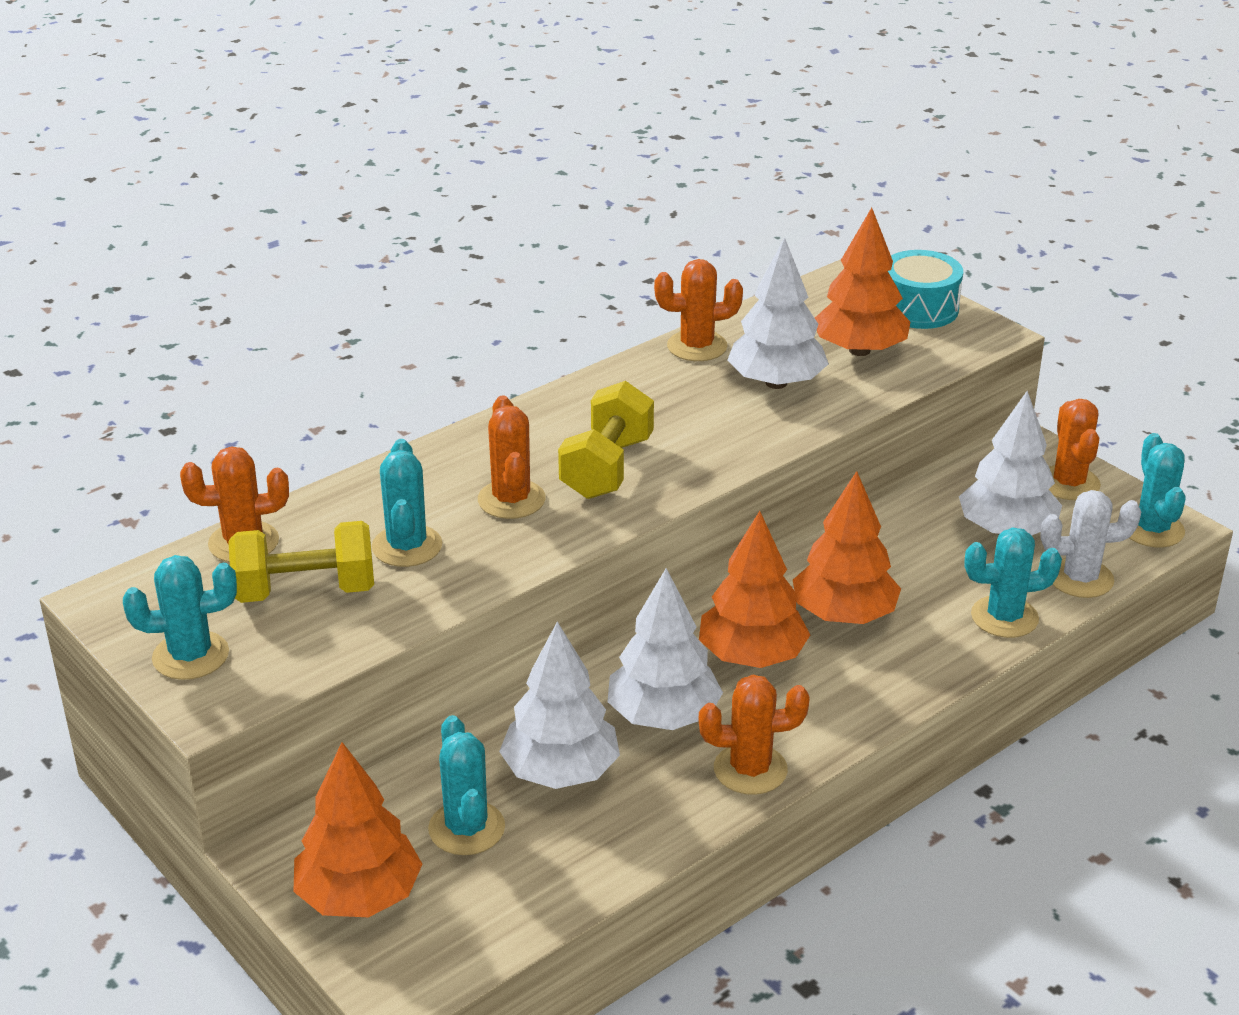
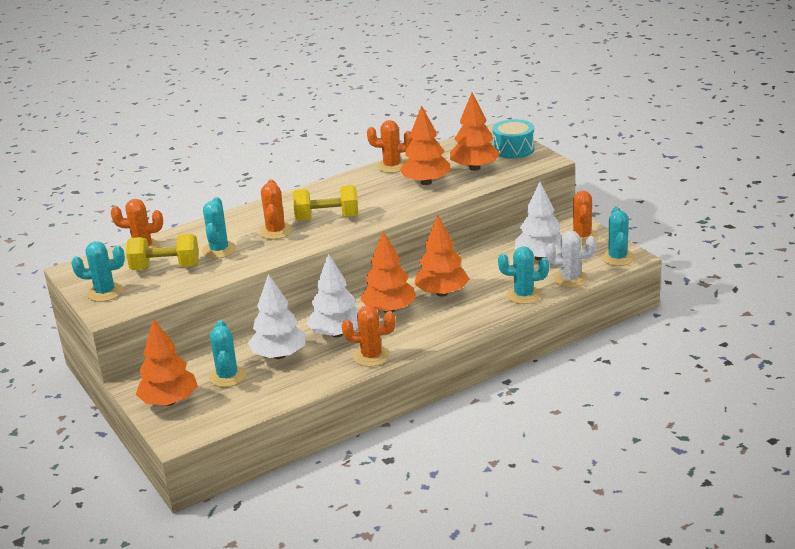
camera: 10 degrees right, 5 degrees down
yellow dumbbell [558,381,654,499] -> yellow dumbbell turned 60 degrees clockwise [293,185,358,221]
white tree [727,237,829,389] -> orange tree [400,105,450,185]

